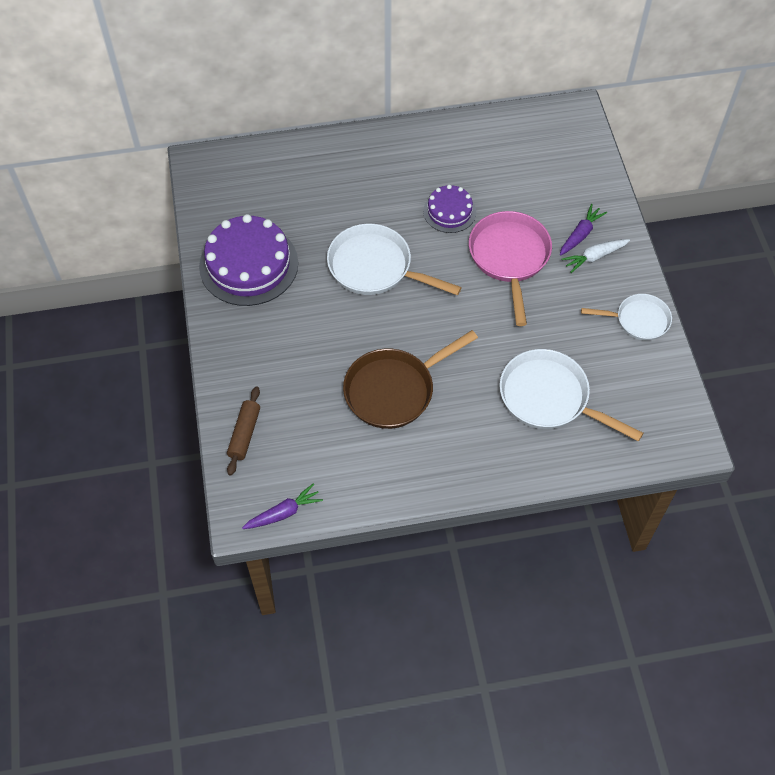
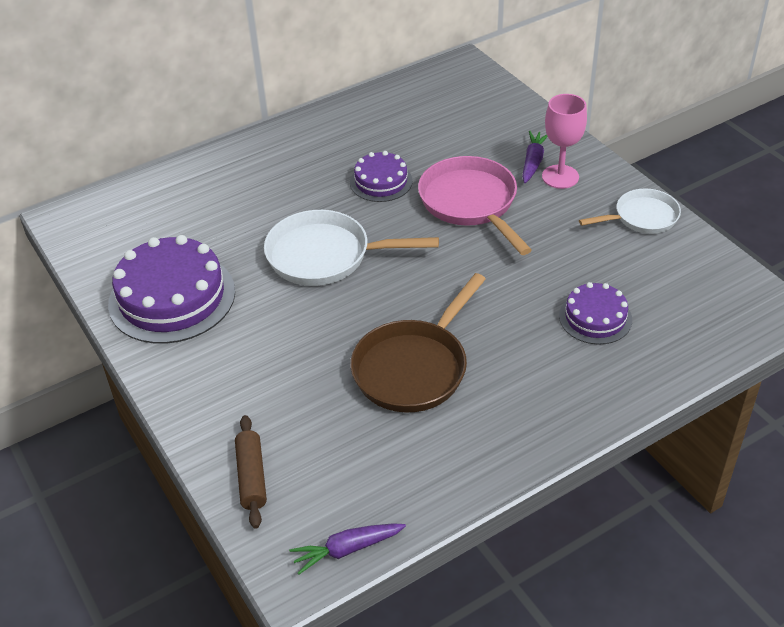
camera: 20 degrees left, 15 degrees down
purple carrot [242,483,323,529] -> purple carrot turned 150 degrees counterclockwise [289,523,406,575]
white pan [500,349,643,441] -> purple cake [559,282,632,345]
white carrot [561,239,630,273] -> pink goblet [542,94,587,189]

